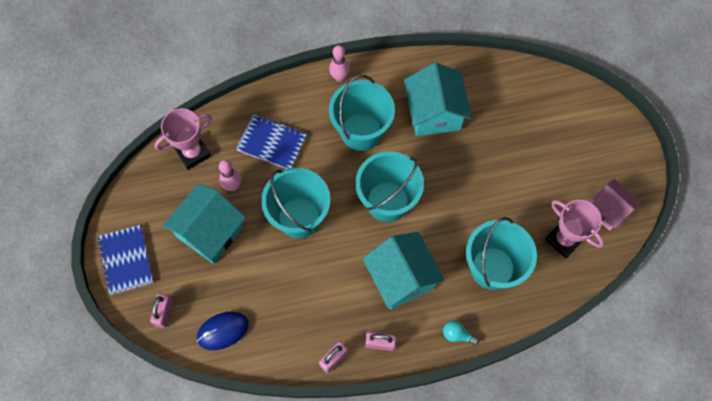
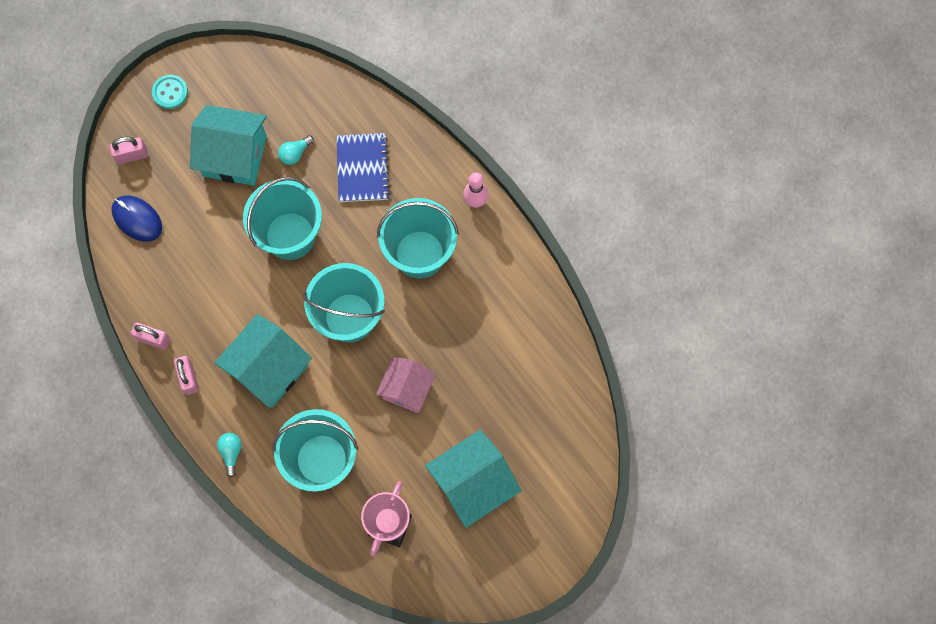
camera: 65 degrees right, 5 degrees up
blue notebook [97,225,153,295] -> turquoise button [152,75,188,109]
pink trophy [155,108,212,170] -> none
pink bowling pin [219,160,241,191] -> turquoise light bulb [278,135,314,165]
turquoise house [404,63,471,136] -> turquoise house moved to [425,429,521,528]
pink house [590,179,641,231] -> pink house moved to [376,357,436,413]

